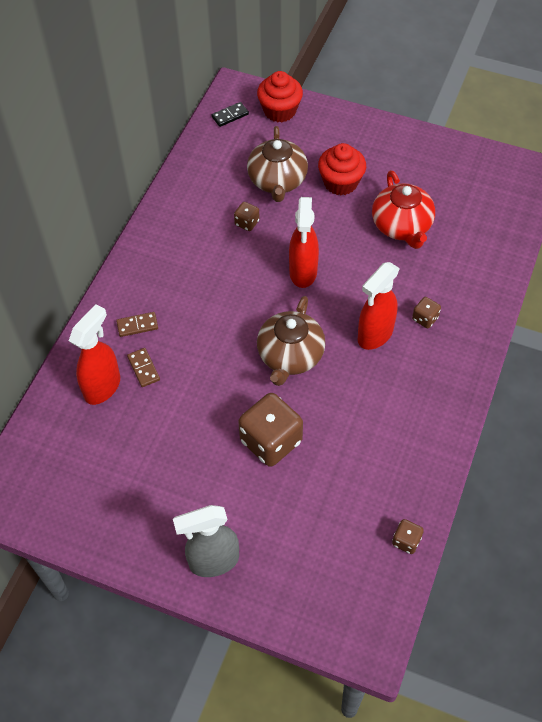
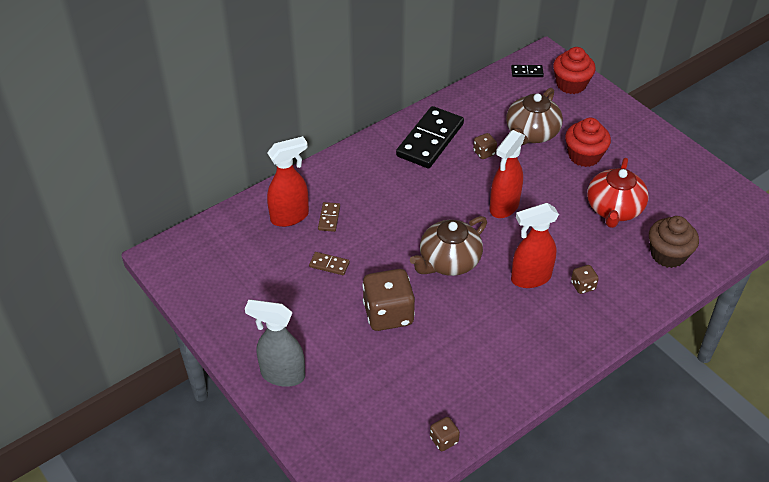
camera: 30 degrees right, 10 degrees down
brown domino [116,312,158,337] -> brown domino moved to [309,252,350,275]
none -> black domino [396,106,464,168]
none -> brown cupcake [649,216,699,268]

